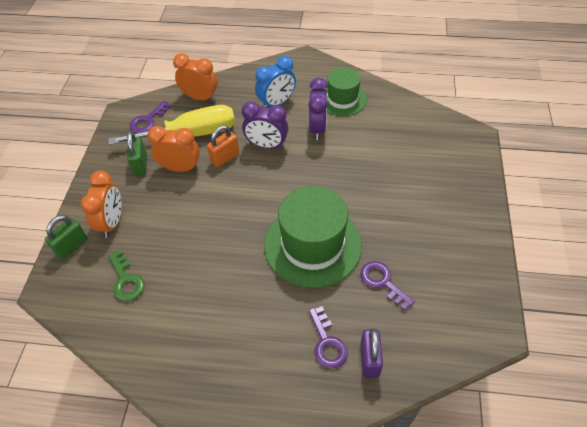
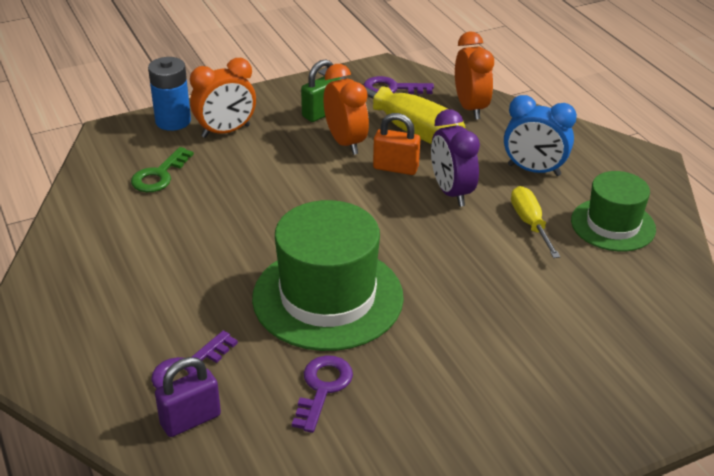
camera: 55 degrees right, 15 degrees down
green padlock [45,215,88,260] -> blue battery [148,57,191,131]
purple clock [308,78,328,140] -> yellow screwdriver [511,186,560,258]

